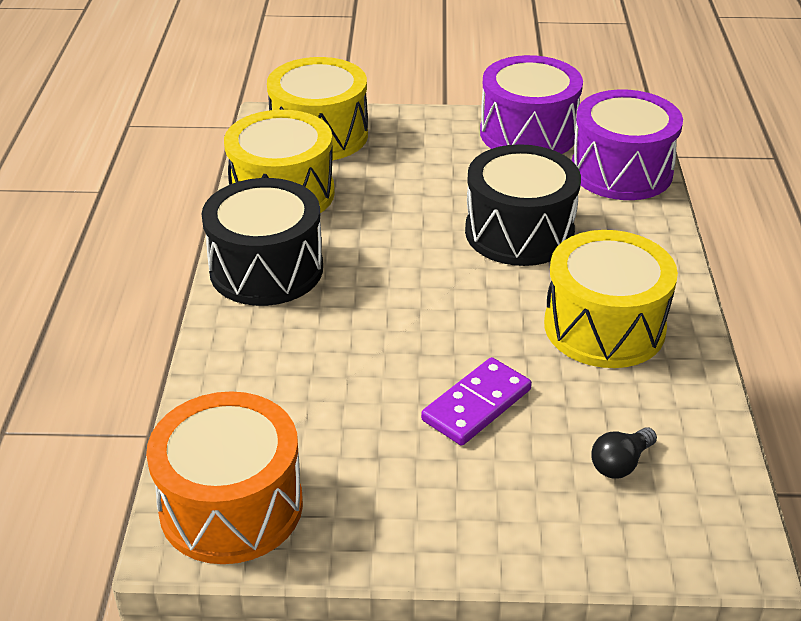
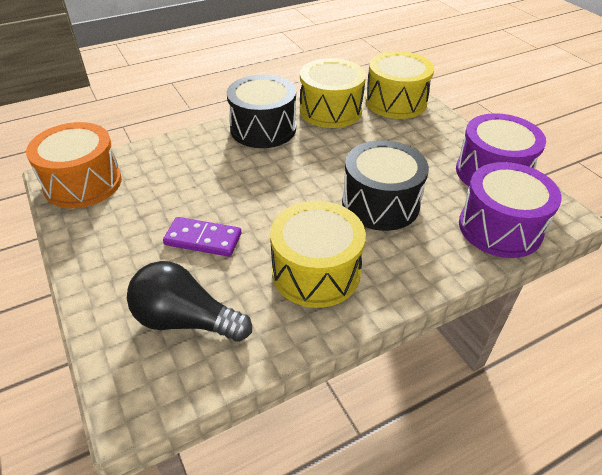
camera: 60 degrees right, 5 degrees up
black light bulb [591,428,657,479] -> black light bulb [127,261,252,342], size x2.05

